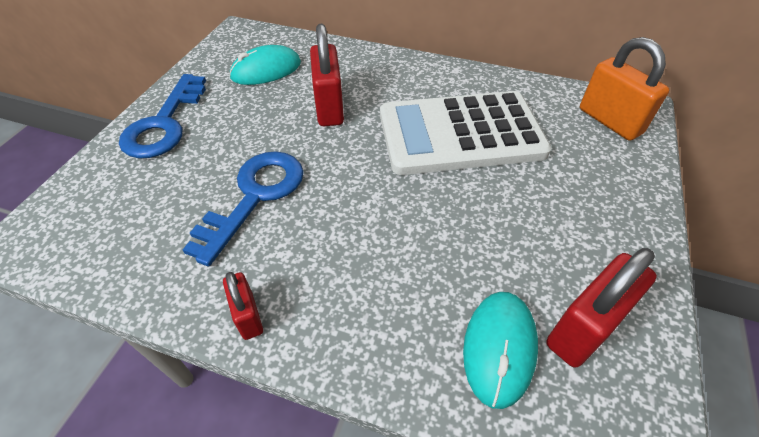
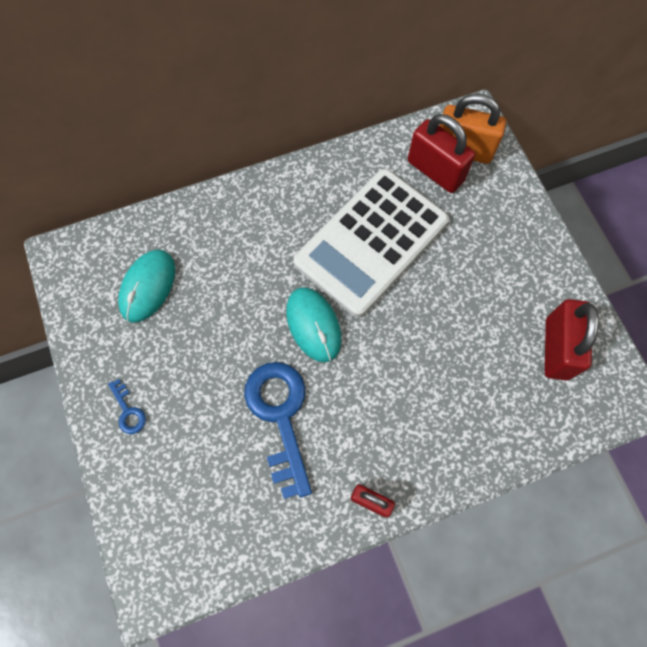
camera: 40 degrees left, 20 degrees up
blue key [119,74,206,158] -> blue key [108,379,146,434], size x0.44
red padlock [310,24,344,126] -> red padlock moved to [408,114,475,193]
turquoise mouse [463,292,538,409] -> turquoise mouse moved to [286,287,341,362]

